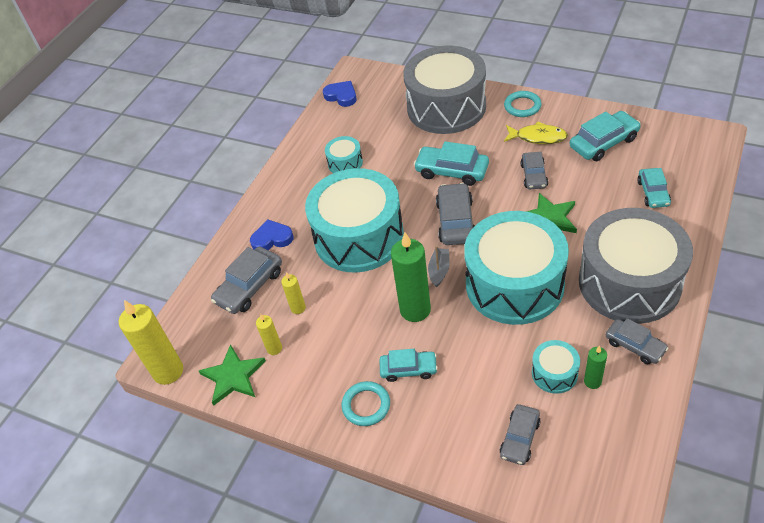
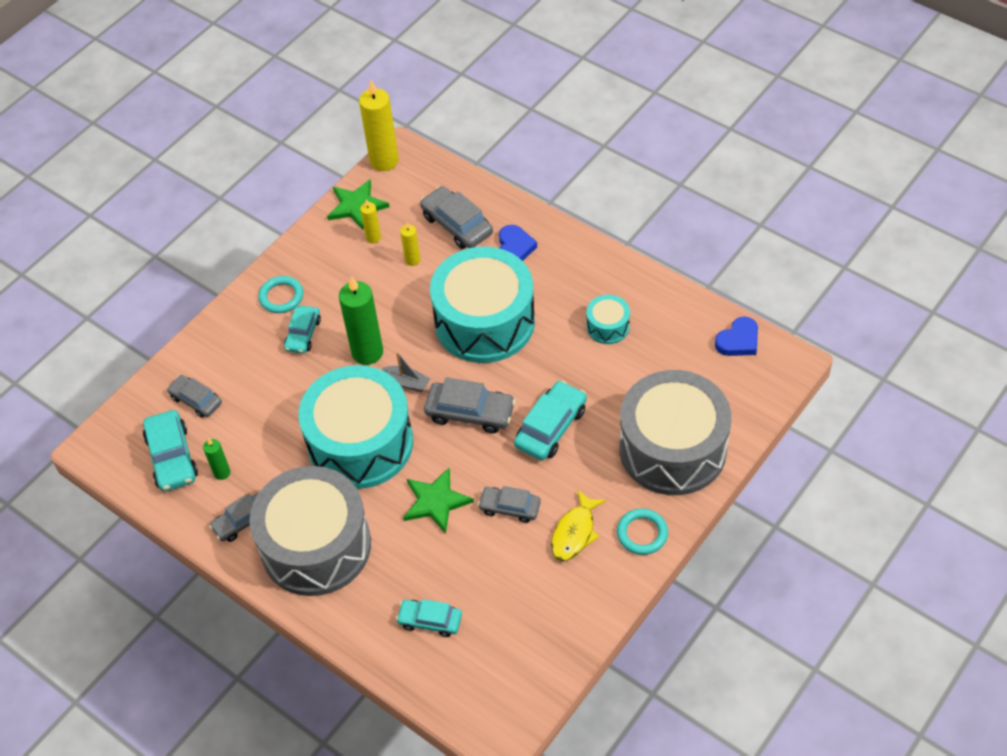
camera: 100 degrees right, 5 degrees up
turquoise drum [532,340,580,394] -> none
turquoise car [570,111,641,161] -> turquoise car moved to [143,410,198,491]

